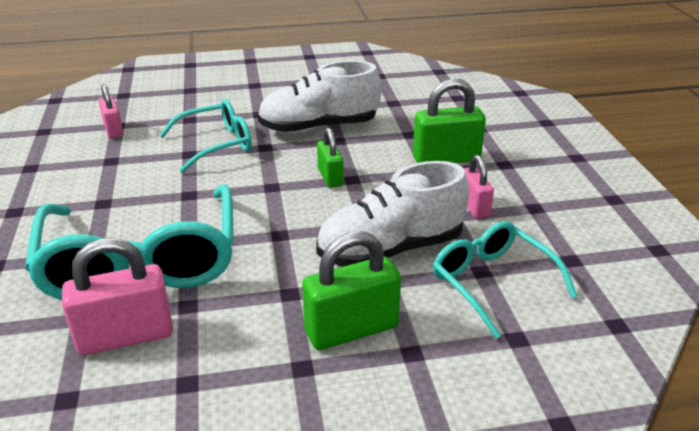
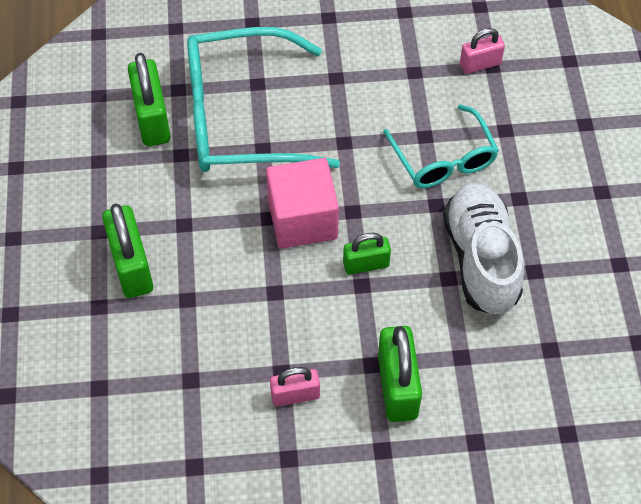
camera: 95 degrees right, 25 degrees up
pink padlock [62,238,173,355] -> green padlock [128,53,171,146]
white shoe [316,161,469,267] -> none
turquoise glasses [433,221,577,339] -> none
none -> pink cube [266,158,339,249]

